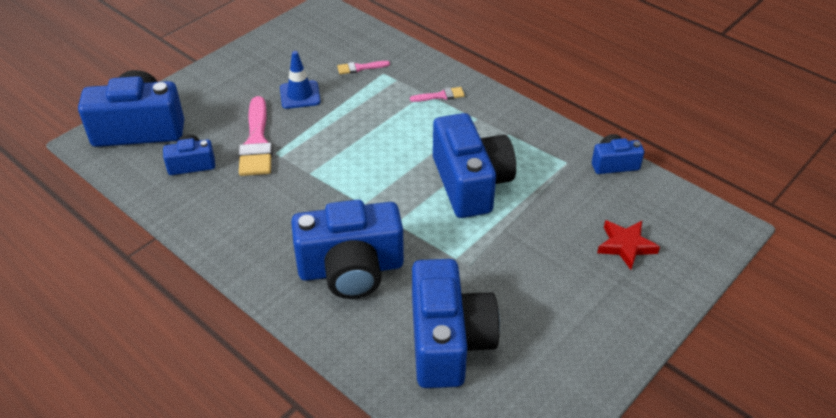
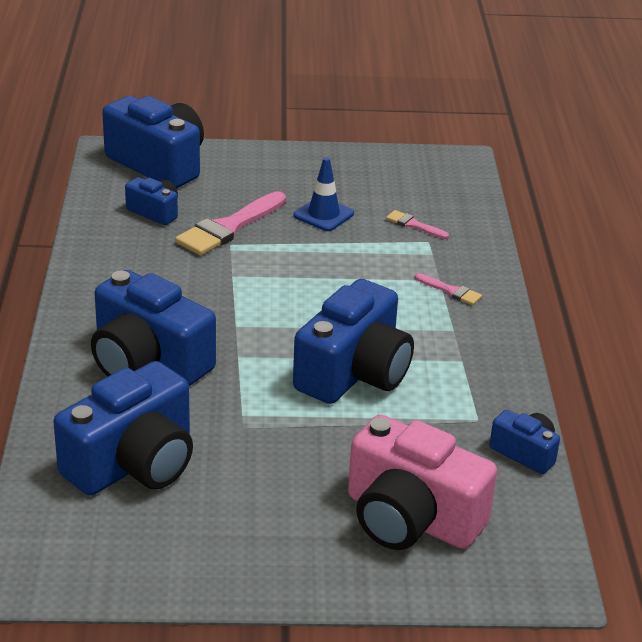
camera: 45 degrees right, 10 degrees down
red star [597,220,660,270] -> pink camera [348,415,497,550]

